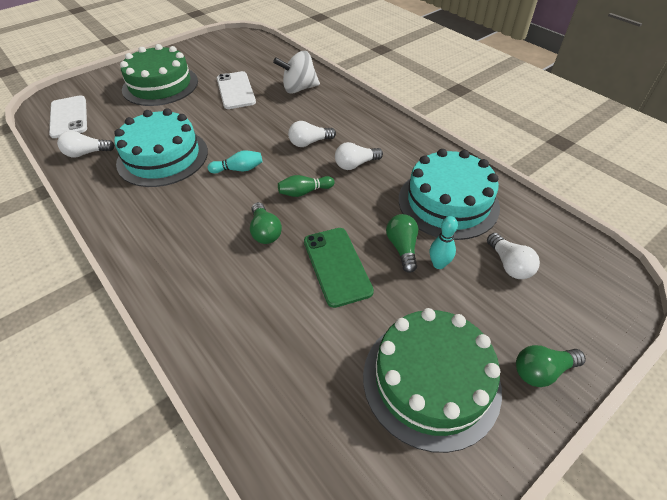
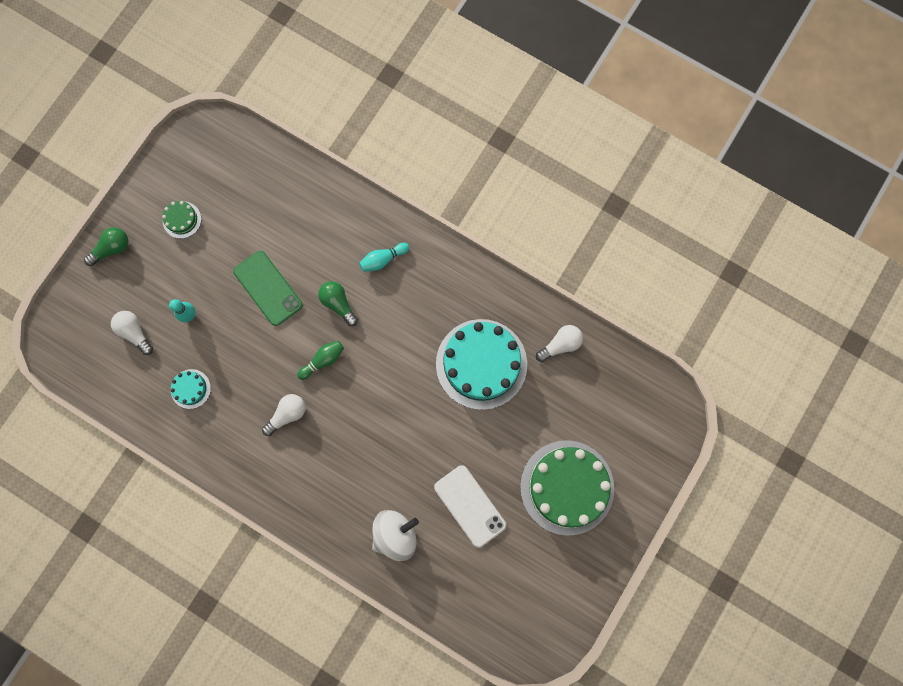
camera: 160 degrees right, 30 degrees up
white phone [49,95,87,138] -> none
turquoise bowling pin [208,150,262,174] -> turquoise bowling pin moved to [359,243,409,272]
white light bulb [288,121,336,147] -> none
green cake [363,308,502,453] -> green cake [162,201,201,239], size x0.43
green light bulb [386,214,418,273] -> none
turquoise cake [399,149,500,240] -> turquoise cake [171,369,211,409], size x0.43

